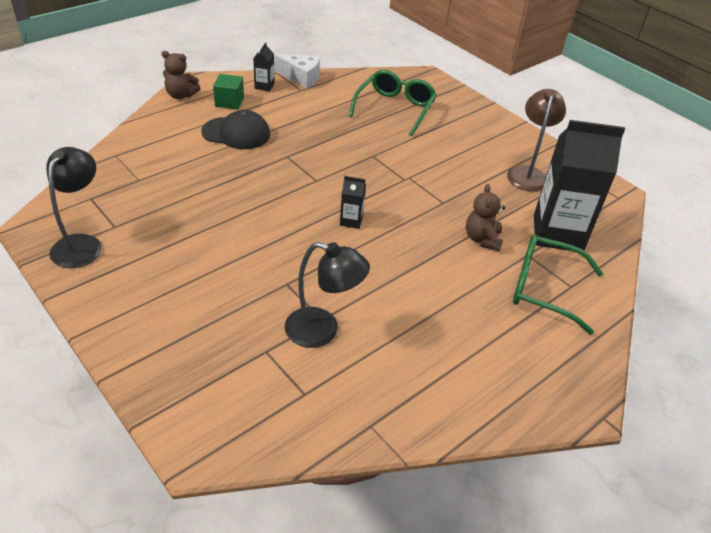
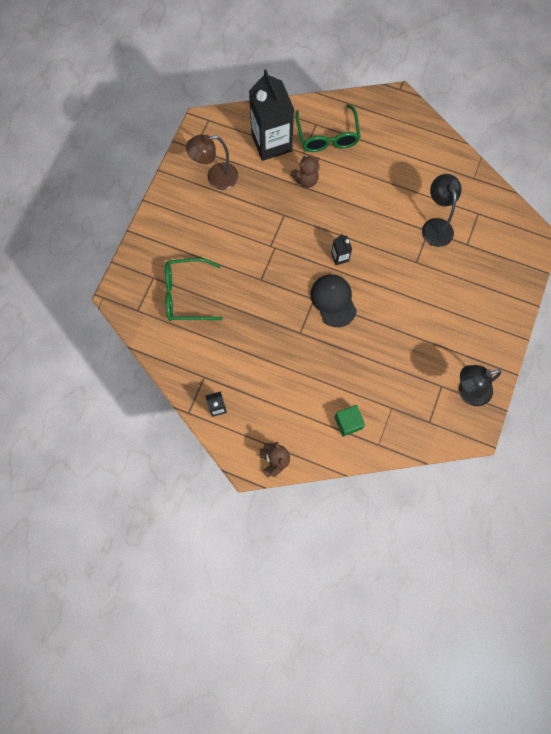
camera: 115 degrees left, 30 degrees up
black cap [201,110,270,149] -> black cap moved to [310,274,357,327]
green cube [213,74,244,110] -> green cube moved to [334,405,365,437]
white cheese [274,54,320,88] -> none

